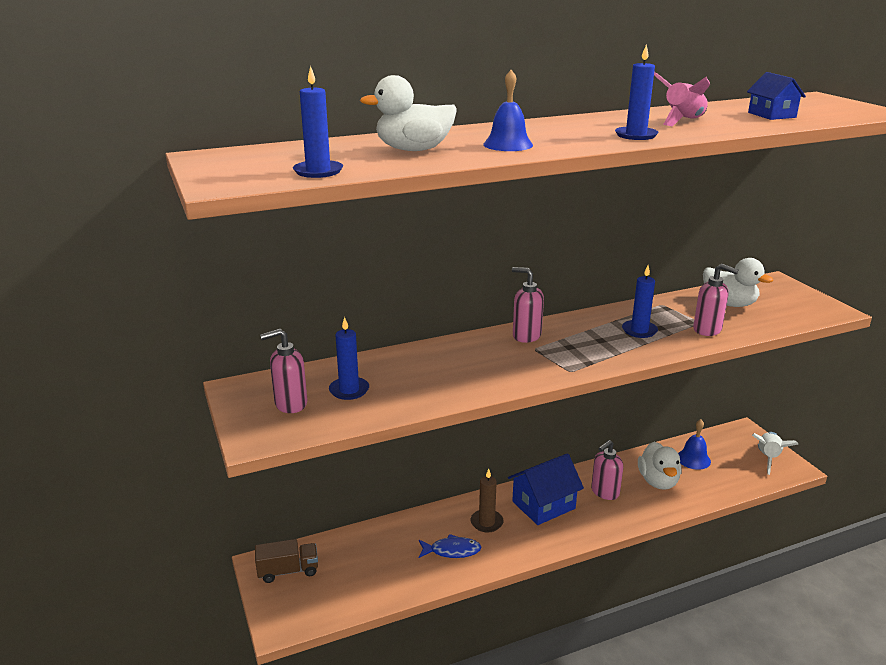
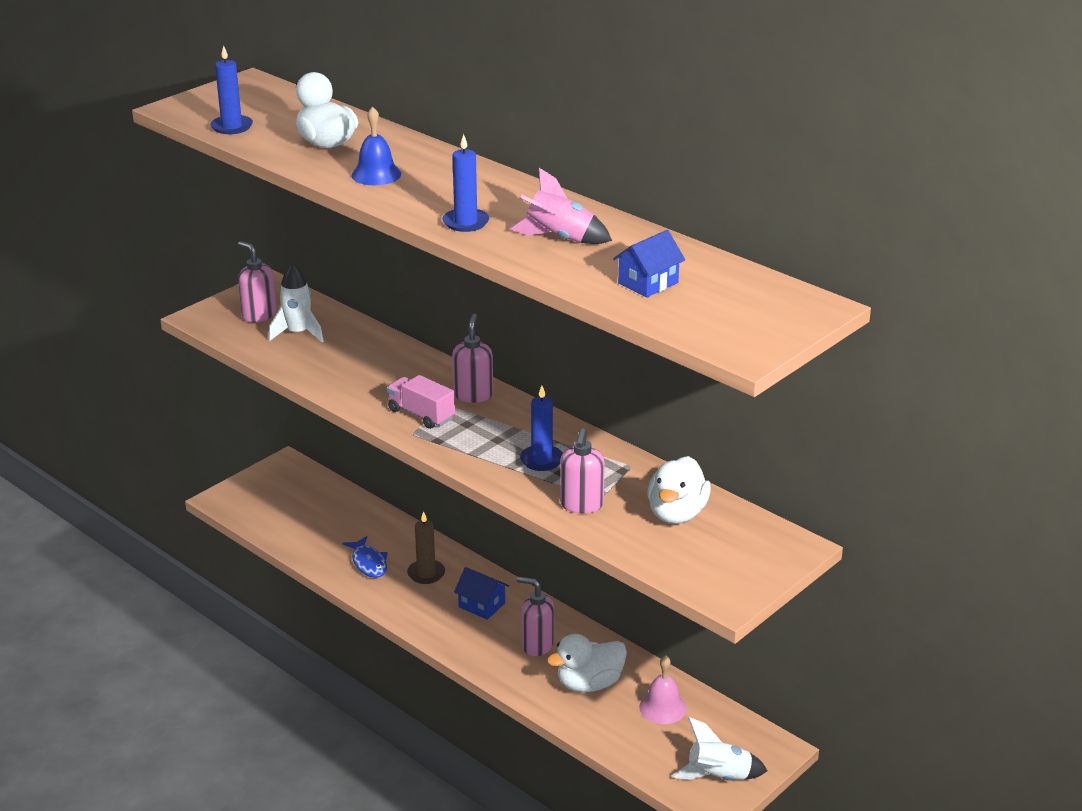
camera: 65 degrees right, 5 degrees up
brown truck [255,539,318,583] -> none
blue candle [329,317,369,400] -> white rocket [268,263,324,342]
blue house [508,453,584,525] -> blue house [454,567,509,620], size x0.61
blue bell [678,419,711,470] -> pink bell [639,655,686,724]
none -> pink truck [387,375,455,429]

